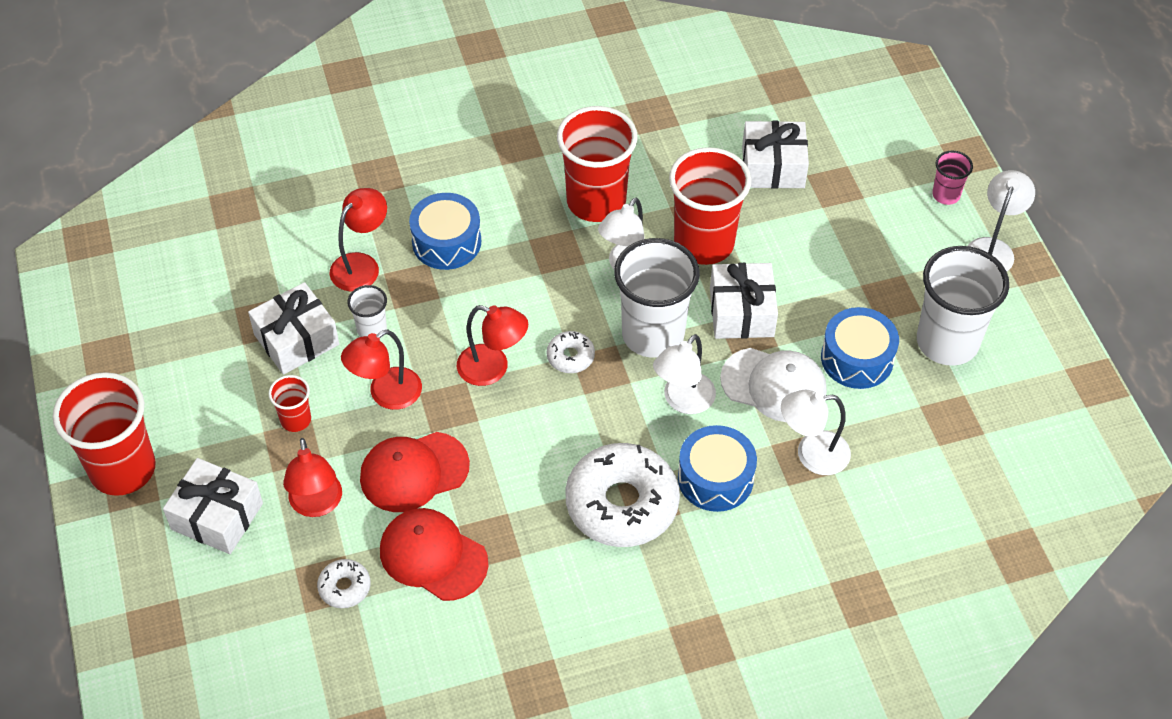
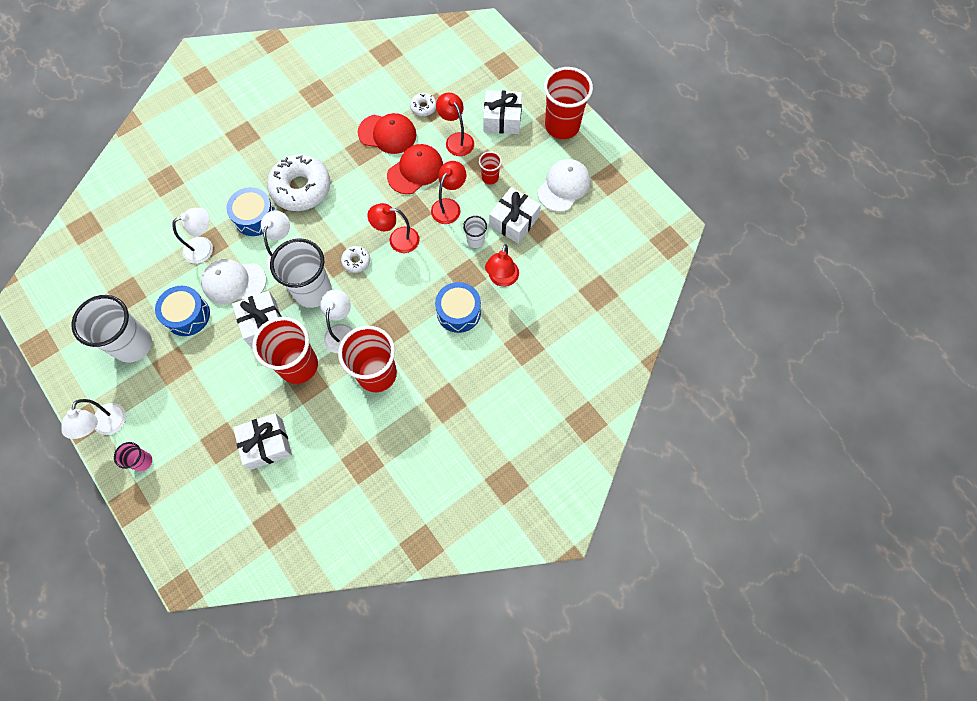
camera: 160 degrees right, 15 degrees up
none -> white cap [537,159,590,212]

